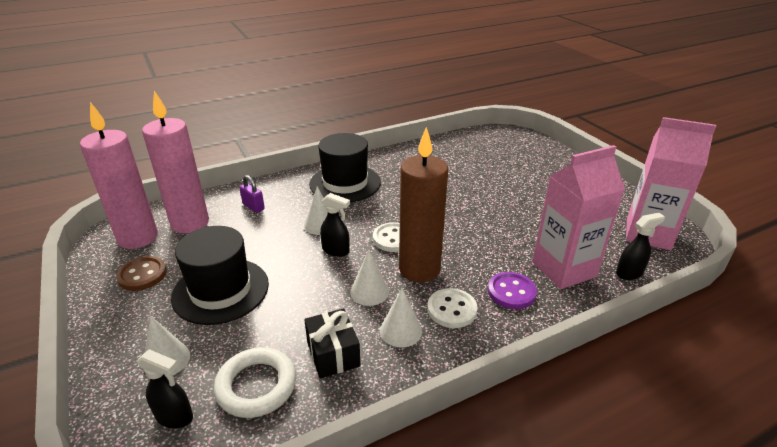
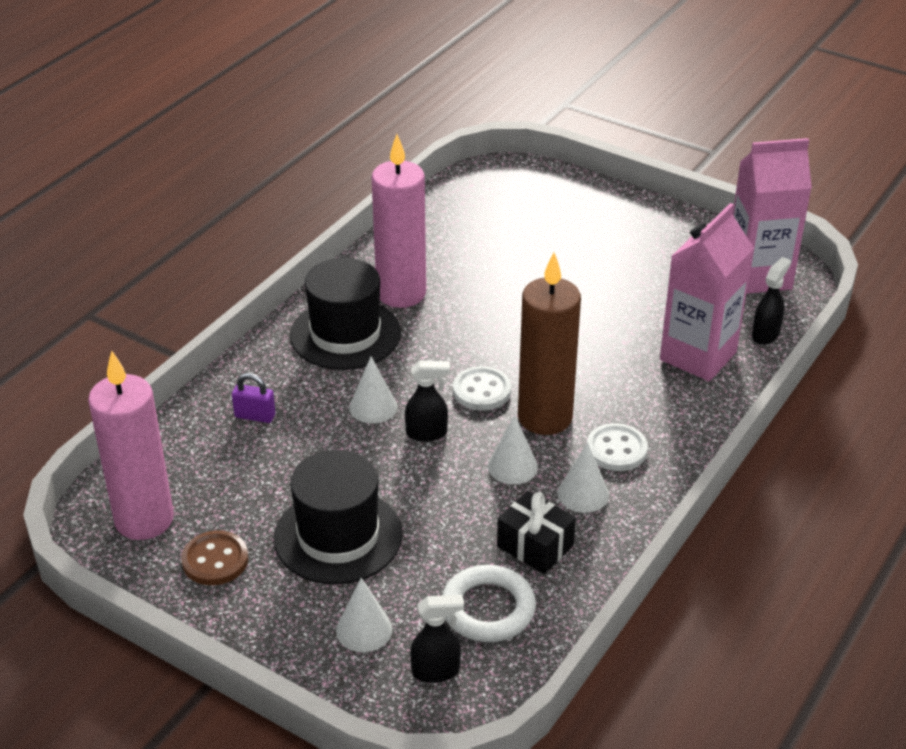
camera: 30 degrees left, 5 degrees up
pink candle [142,91,209,233] -> pink candle moved to [372,134,426,308]
purple button [488,272,537,309] -> none

